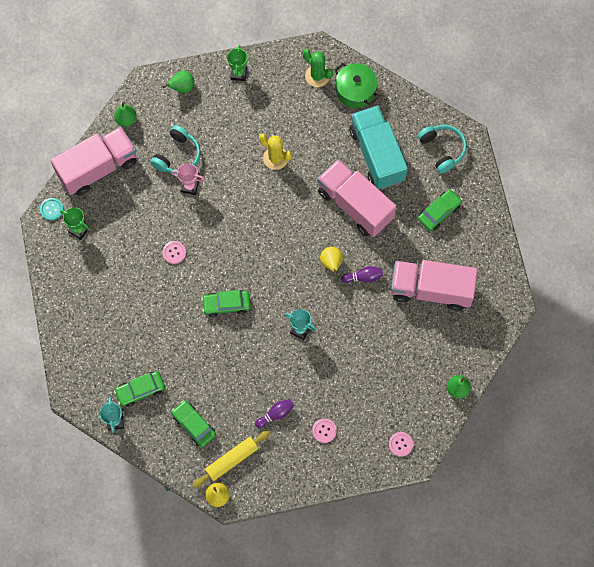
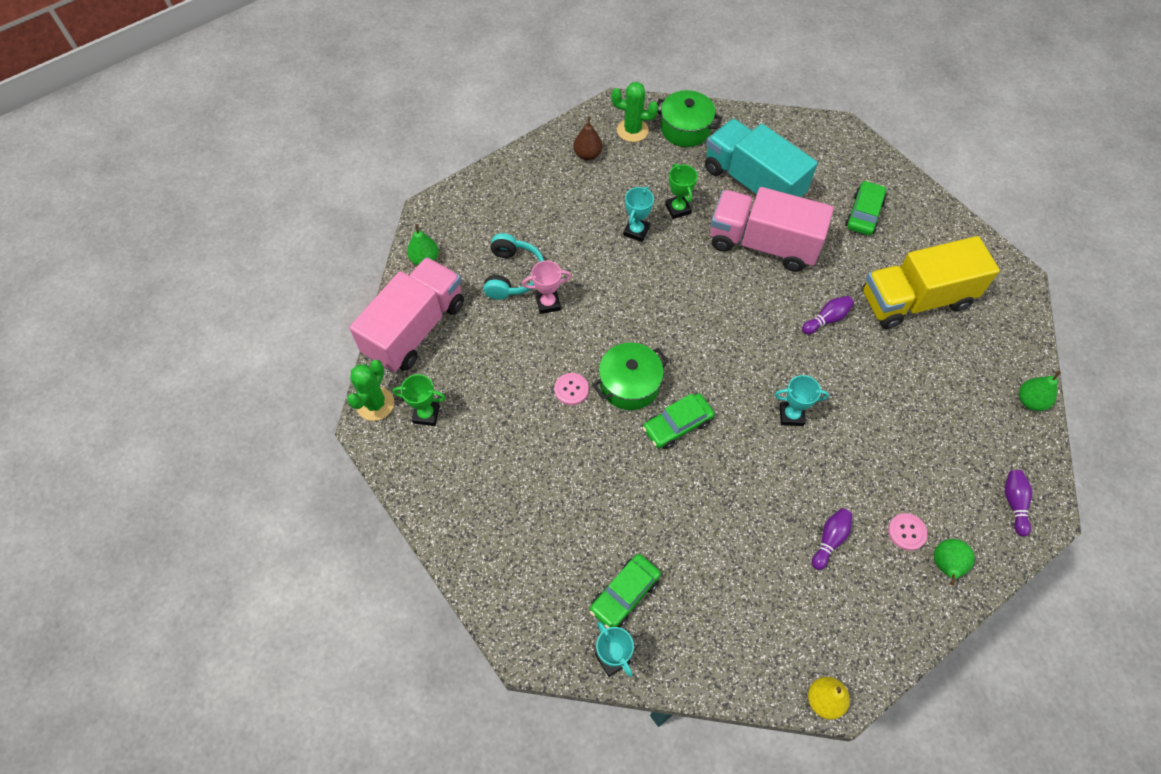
camera: 25 degrees left, 10 degrees down
turquoise button [40,198,63,221] -> green cactus [347,360,394,421]
green pear [163,71,194,93] -> green pear moved to [934,539,975,585]
green car [171,400,216,447] -> none
yellow rolling pin [193,430,270,488] -> none
green trophy [227,45,248,81] -> green trophy moved to [665,163,698,219]
yellow cactus [259,133,292,170] -> turquoise trophy [623,186,654,242]
yellow pear [320,247,343,276] -> none
pink button [389,432,413,457] -> purple bowling pin [1004,470,1032,537]
pink truck [391,260,478,311] -> yellow truck [862,236,1000,329]
turquoise headphones [417,124,467,173] -> none
none -> brown pear [574,117,603,160]
none -> green pot [592,343,669,410]

